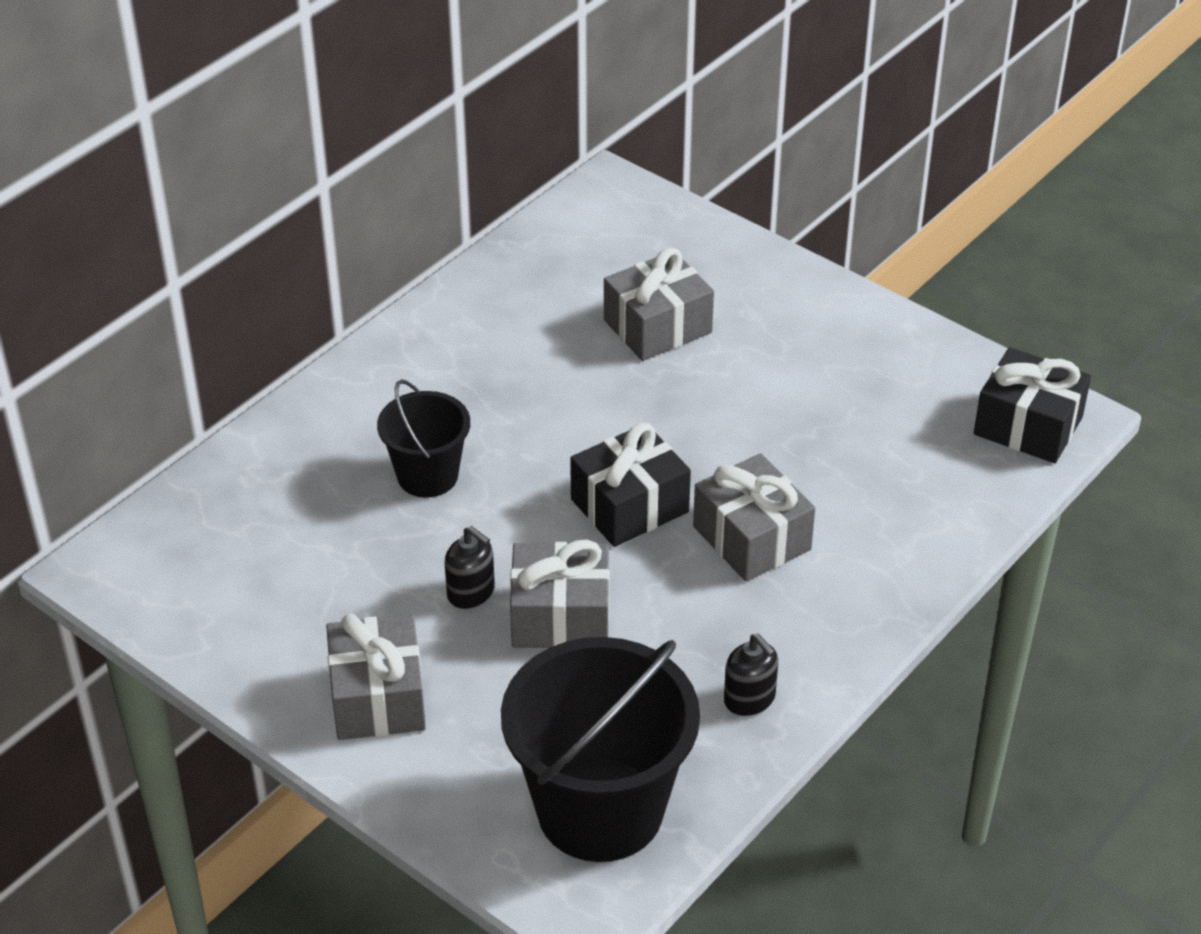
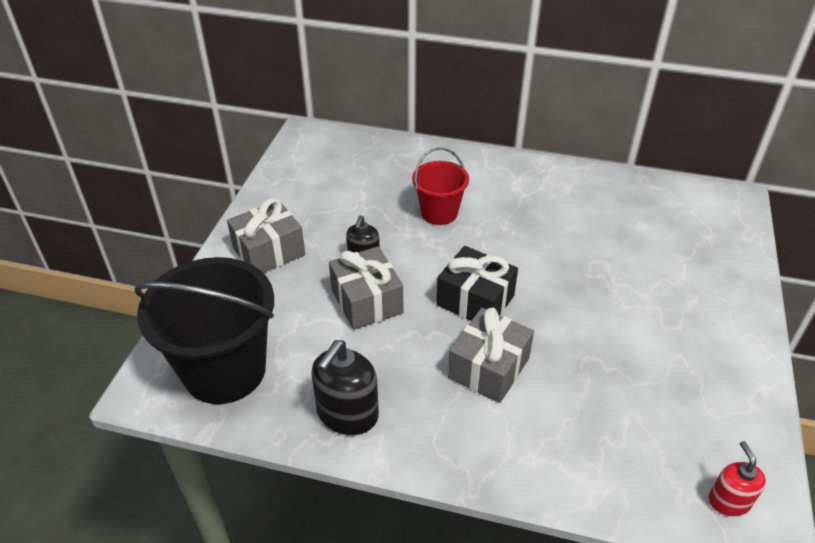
camera: 65 degrees right, 0 degrees up
black bucket [377,379,470,498] -> red bucket [412,147,469,225]
grey gift [604,248,714,361] -> none
black soap dispenser [724,634,778,716] -> black soap dispenser [311,340,379,435], size x1.65
black gift [974,347,1091,463] -> red soap dispenser [709,441,766,517]

